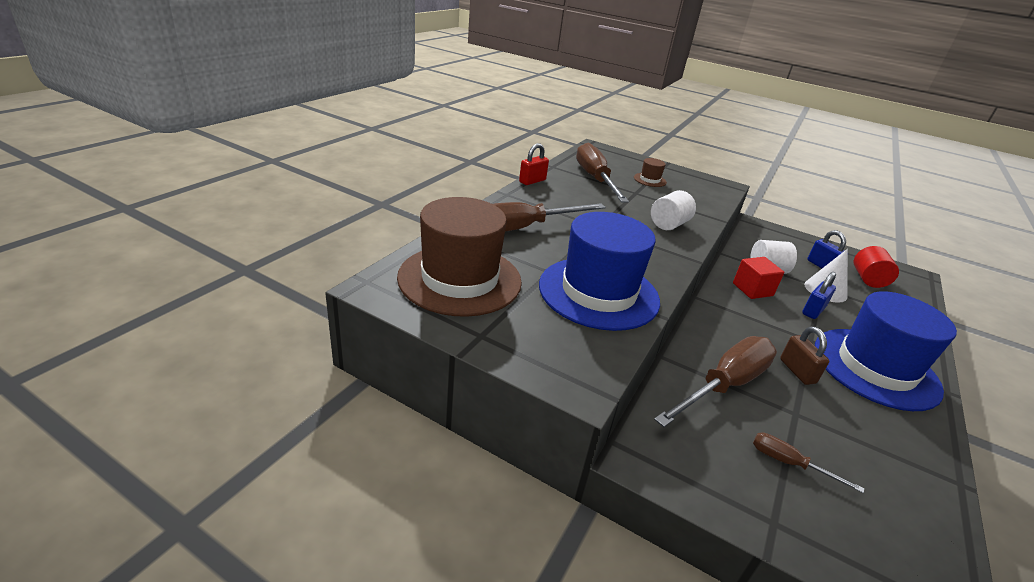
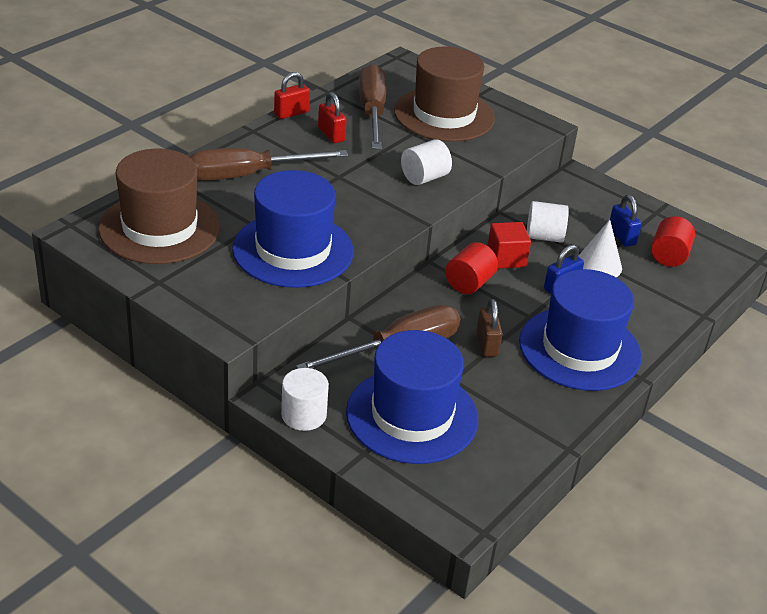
camera: 10 degrees right, 5 degrees up
brown hat [634,158,667,187] -> brown hat [394,47,495,142], size x2.50
brown screwdriver [753,432,864,493] -> blue hat [346,330,478,464]
none -> white cylinder [281,368,329,431]
none -> red padlock [318,92,347,143]
none -> red cylinder [445,242,498,294]

